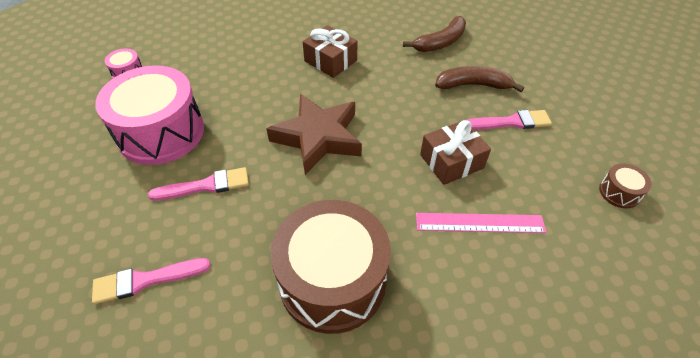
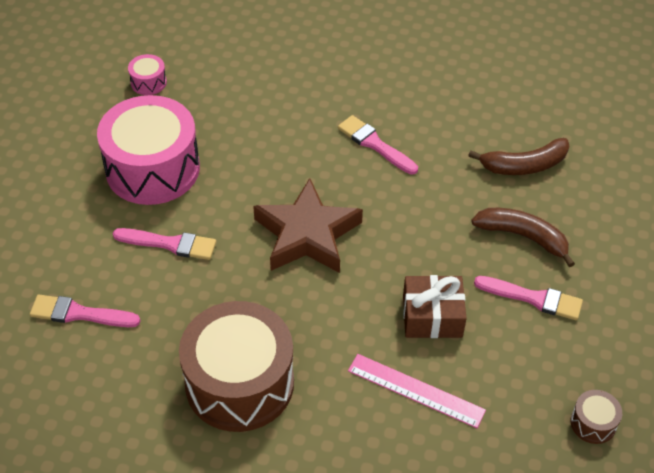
camera: 25 degrees right, 0 degrees up
brown gift [303,25,358,78] -> pink brush [338,115,418,175]

